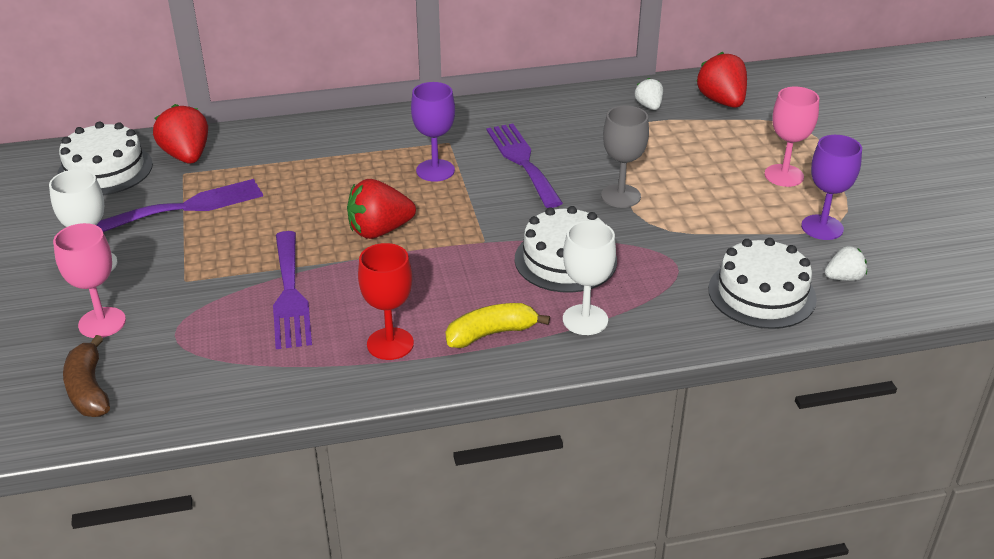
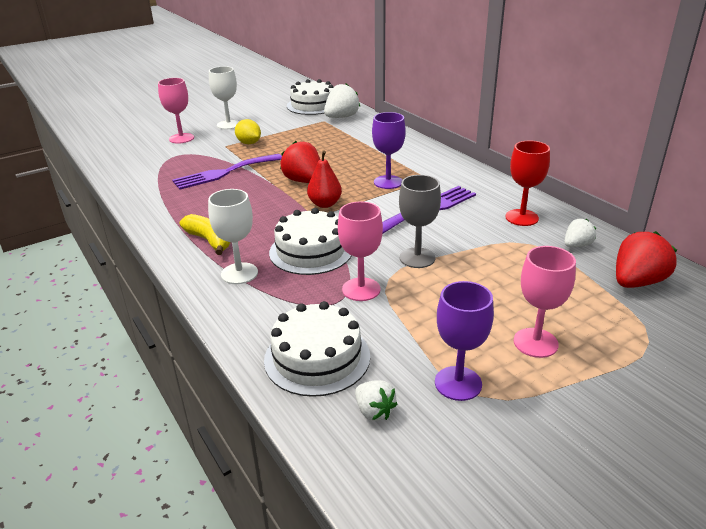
camera: 70 degrees right, 5 degrees down
brown banana [63,335,110,417] -> none
purple fork [97,179,263,232] -> none
red strawberry [153,104,208,164] -> white strawberry [324,84,360,118]
red goblet [358,243,414,360] -> red goblet moved to [505,141,550,226]
none -> yellow lemon [235,119,261,144]
none -> red pear [307,150,342,208]
none -> pink goblet [338,201,383,301]

